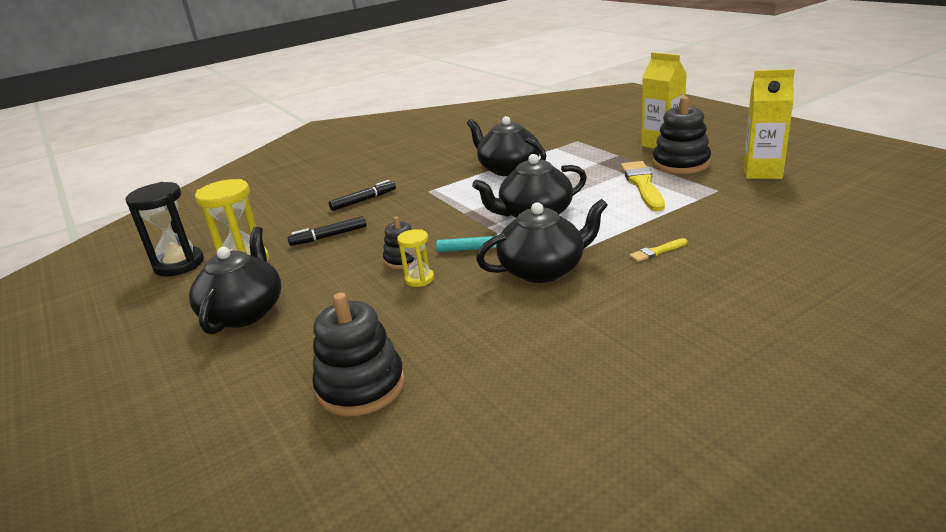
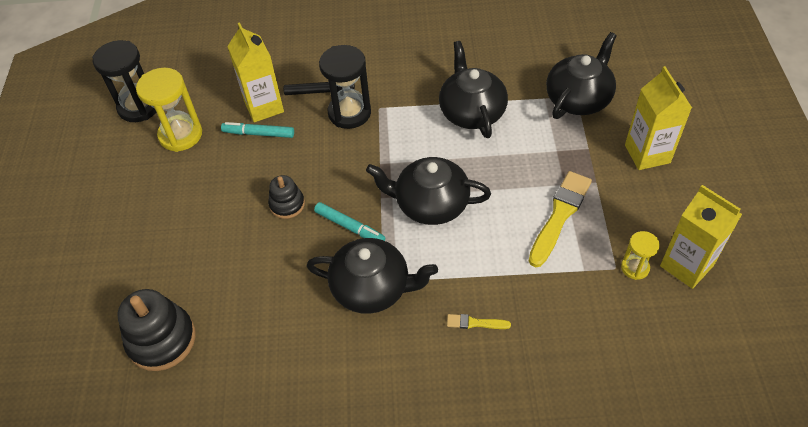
camera: 30 degrees right, 25 degrees up
black teapot [189,227,281,334] -> black teapot moved to [546,32,617,119]
black marker [288,216,367,246] -> turquoise marker [221,122,294,138]
yellow hourglass [397,229,434,287] -> yellow hourglass moved to [621,231,660,280]
black stacking toy [653,96,711,174] -> none
none -> yellow carton [227,22,284,122]
none -> black hourglass [319,45,371,129]

